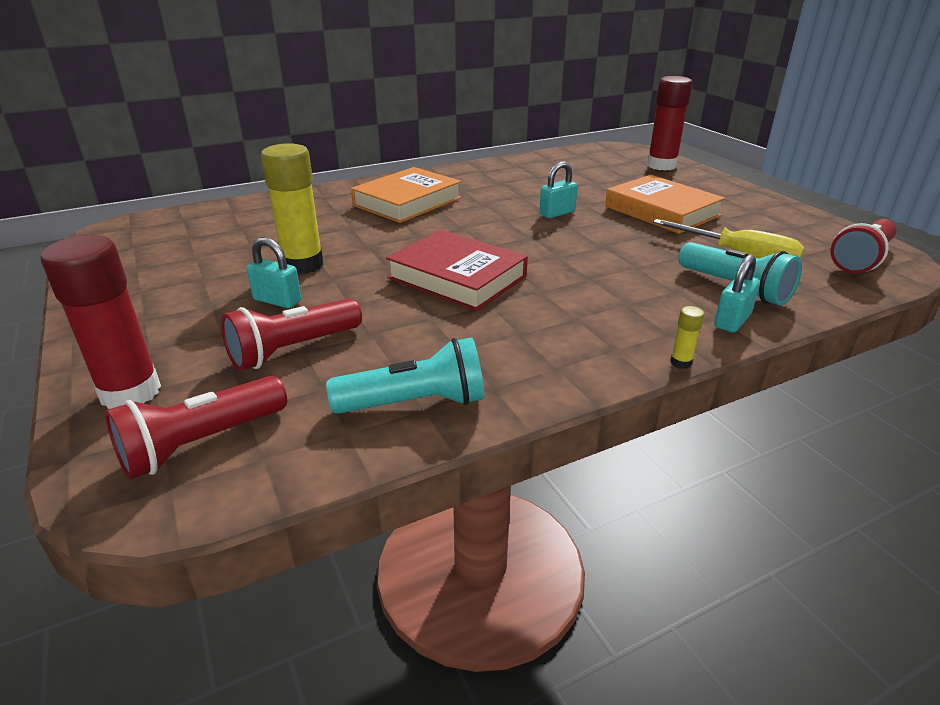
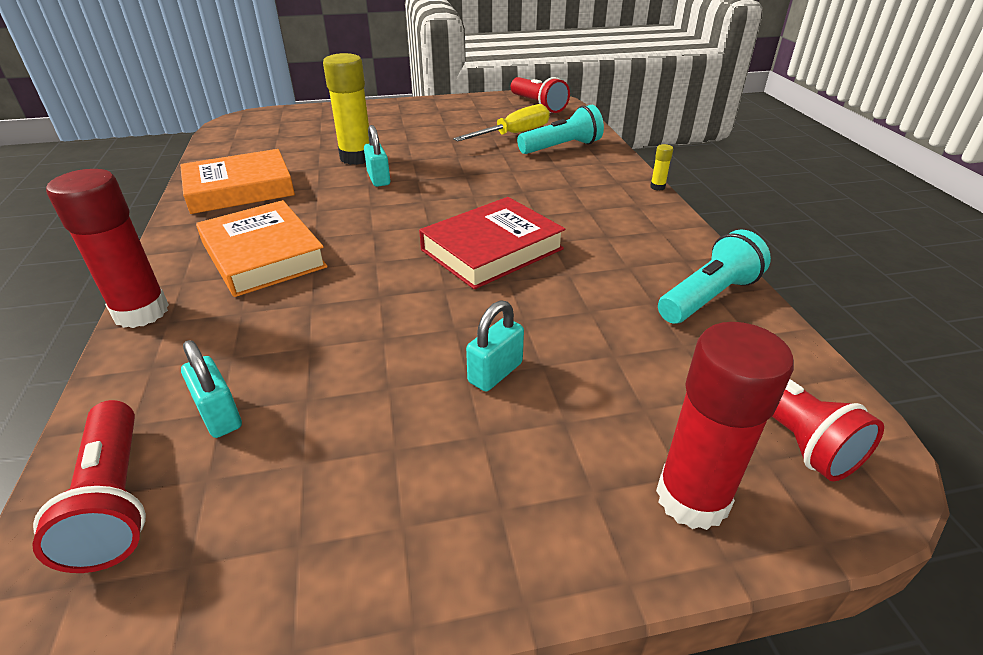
camera: 75 degrees left, 5 degrees up
red flashlight [221,298,362,371] -> red flashlight moved to [32,400,146,573]
yellow glue stick [261,143,323,275] -> yellow glue stick moved to [323,53,369,165]
turquoise flashlight [326,337,484,414] -> turquoise flashlight turned 45 degrees clockwise [658,230,771,324]
orange book [605,175,725,234] -> orange book moved to [180,149,295,214]
red glue stick [647,76,693,171] -> red glue stick moved to [46,169,169,328]
turquoise padlock [714,254,760,333] -> turquoise padlock moved to [181,340,242,438]

